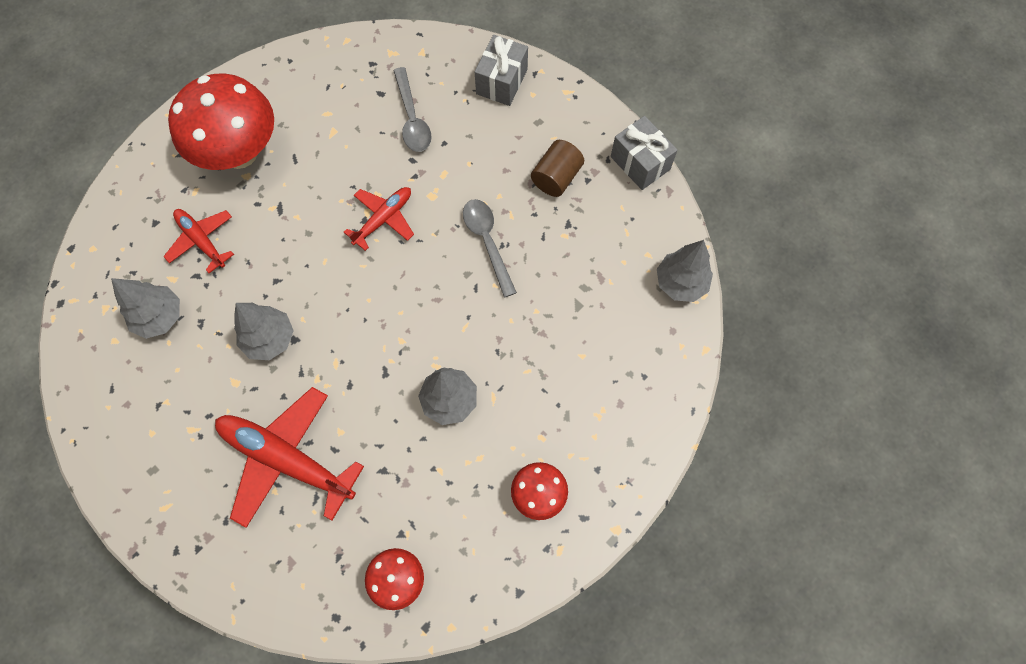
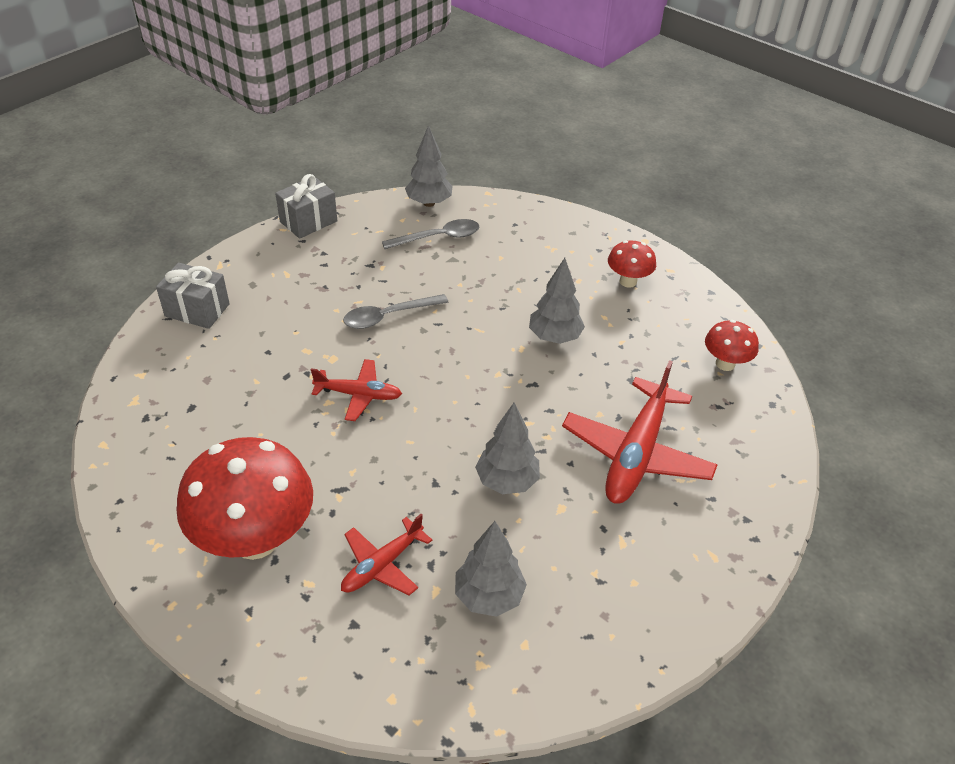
camera: 95 degrees left, 25 degrees down
red plane [344,187,414,251] -> red plane turned 150 degrees clockwise [311,359,402,421]
grey spoon [393,67,432,152] -> grey spoon moved to [382,219,479,249]
brown cylinder [531,140,584,197] -> none

